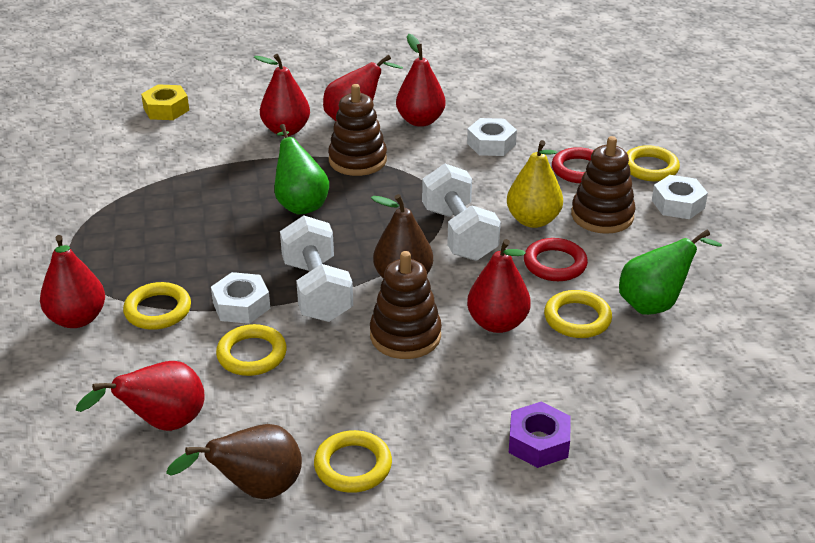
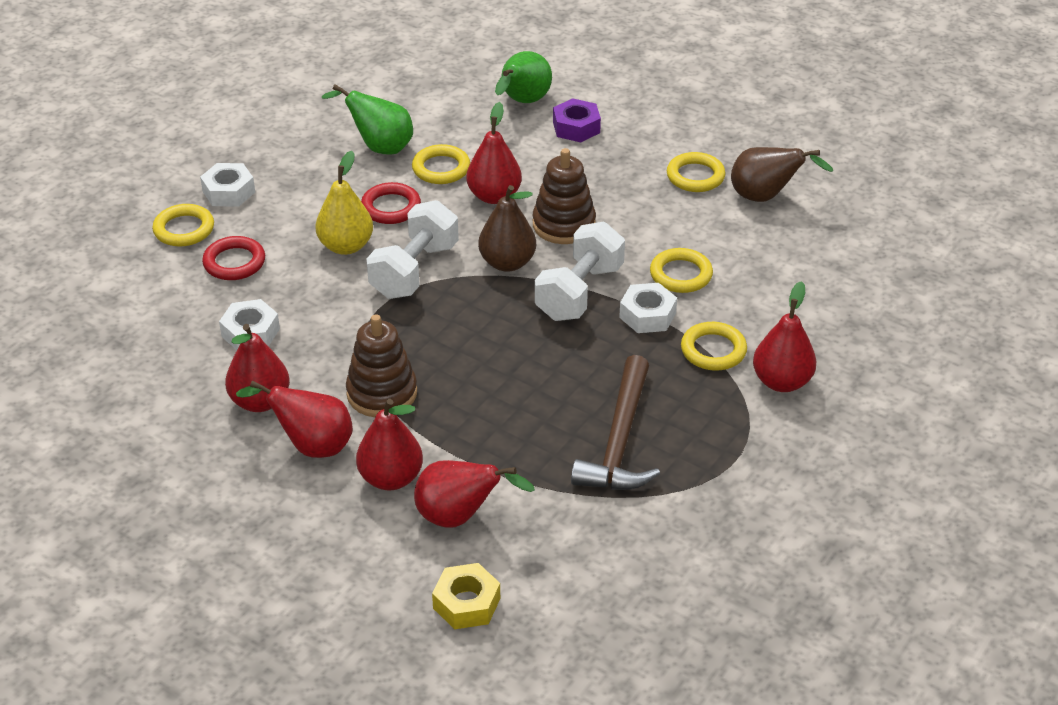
camera: 135 degrees left, 5 degrees up
red pear [76,361,205,431] -> red pear moved to [414,460,535,528]
green pear [274,124,329,214] -> green pear moved to [495,51,552,103]
brown stacking toy [571,136,636,234] -> none
none -> brown hammer [571,355,660,490]

